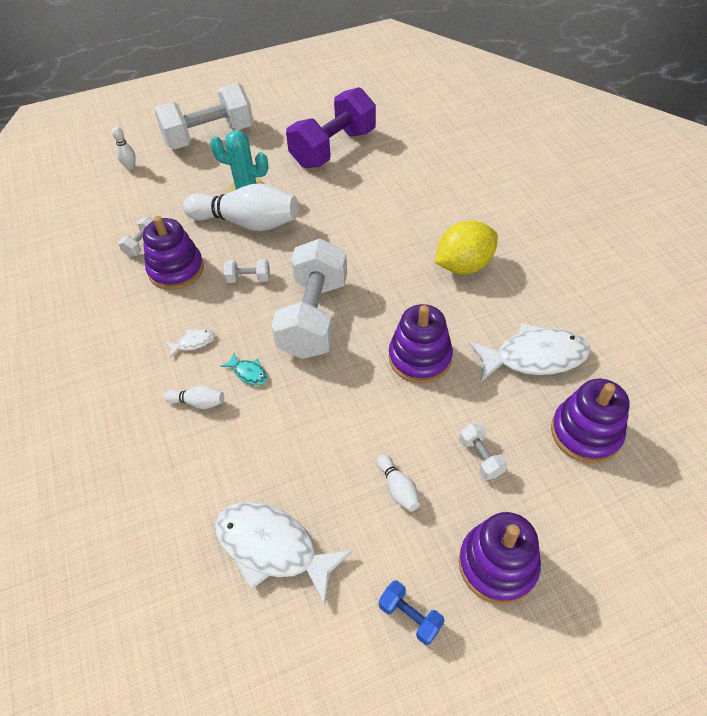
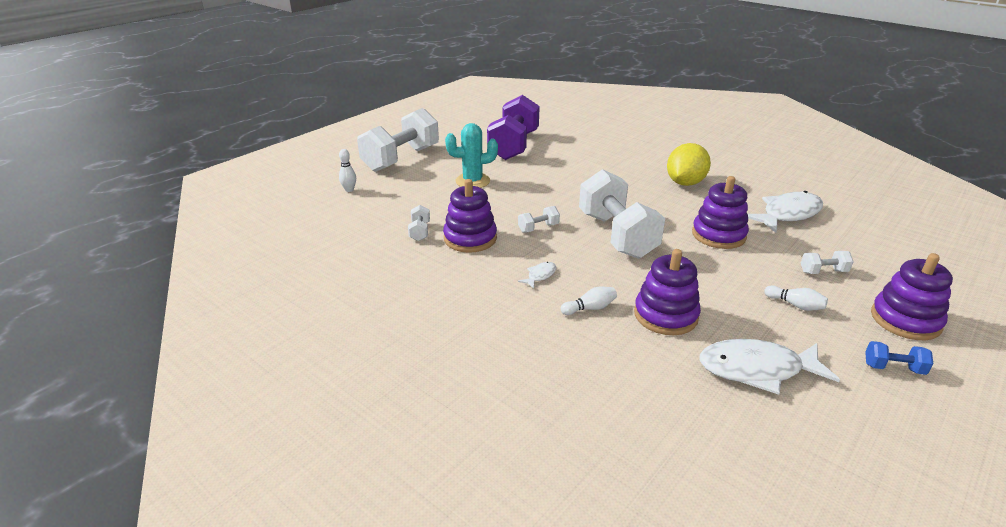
camera: 30 degrees left, 20 degrees down
white bowling pin [183,183,298,231] -> none
turquoise fish [220,353,268,385] -> none
white dumbbell [459,423,508,480] -> white dumbbell turned 45 degrees counterclockwise [801,251,854,274]
purple stacking toy [551,379,630,463] -> purple stacking toy moved to [634,249,701,335]

